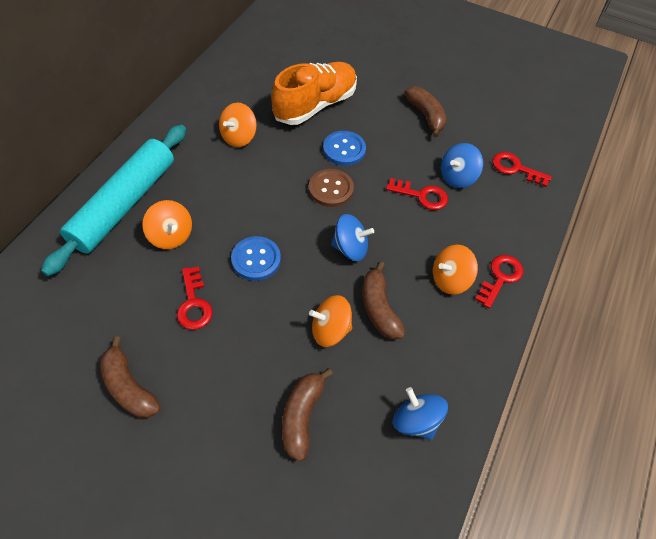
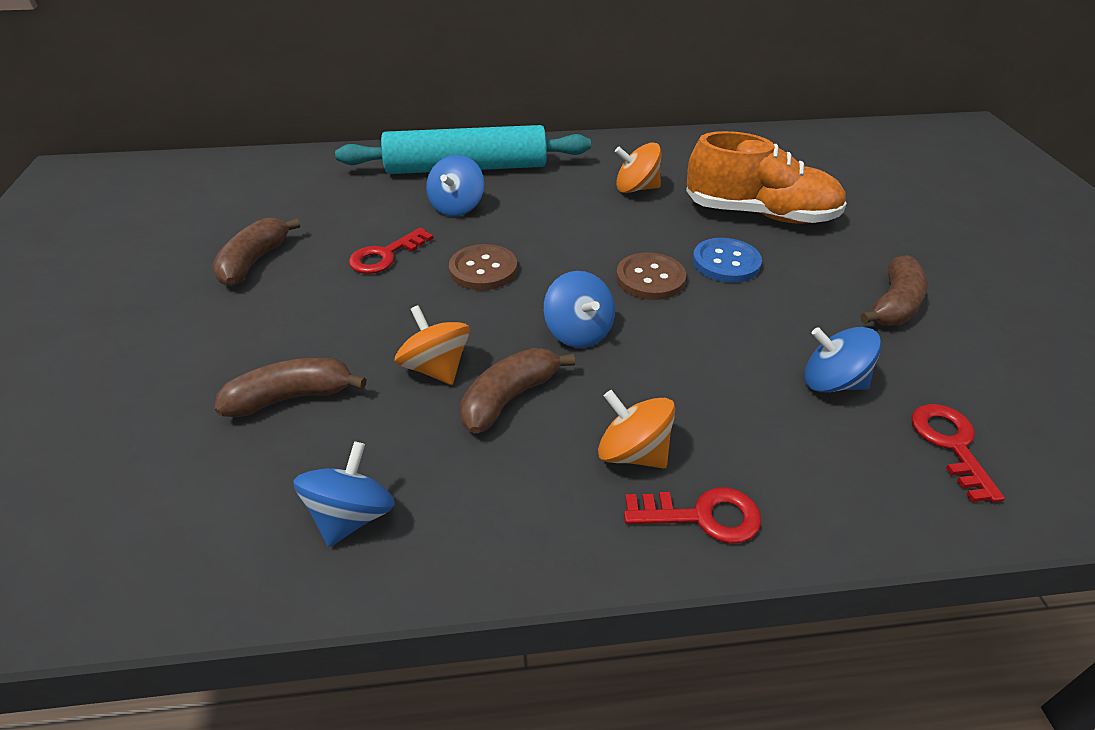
camera: 60 degrees right, 15 degrees down
orange spinning top [142,200,192,249] -> blue spinning top [426,155,484,216]
blue button [231,236,281,281] -> brown button [449,244,517,290]
red key [386,178,448,210] -> none

